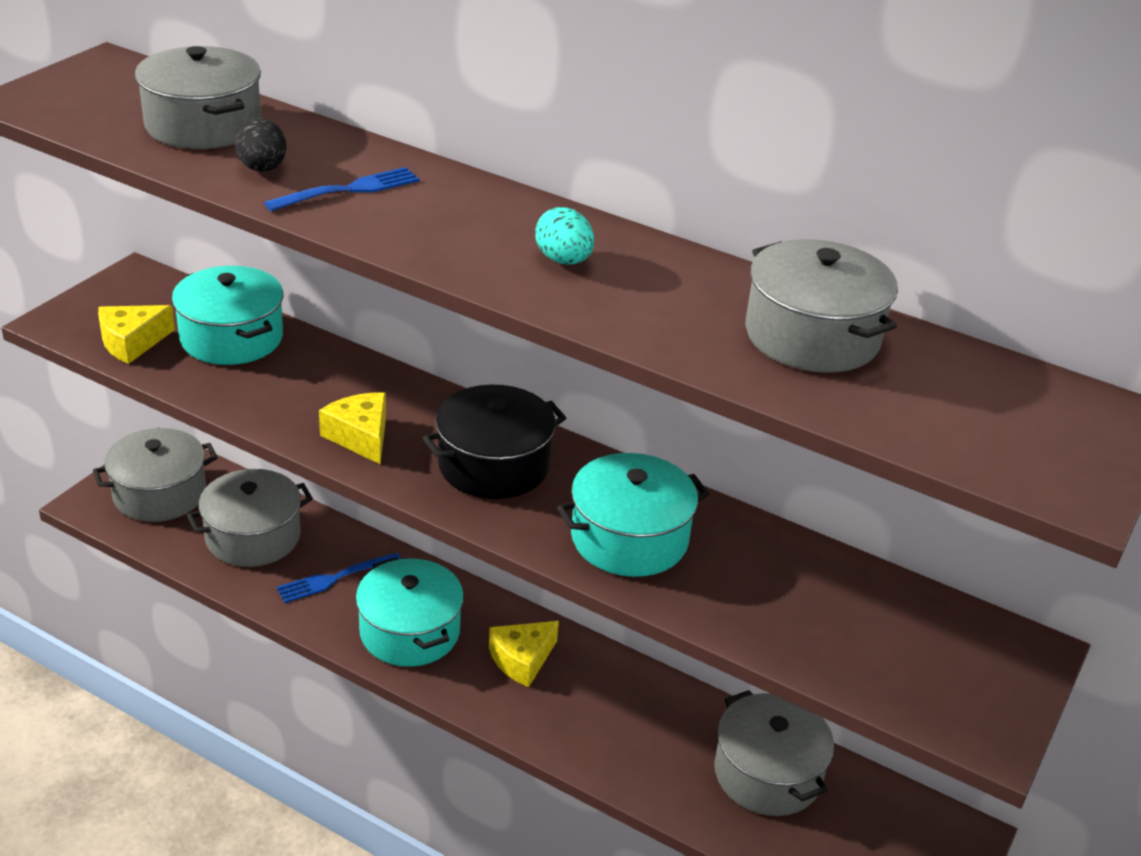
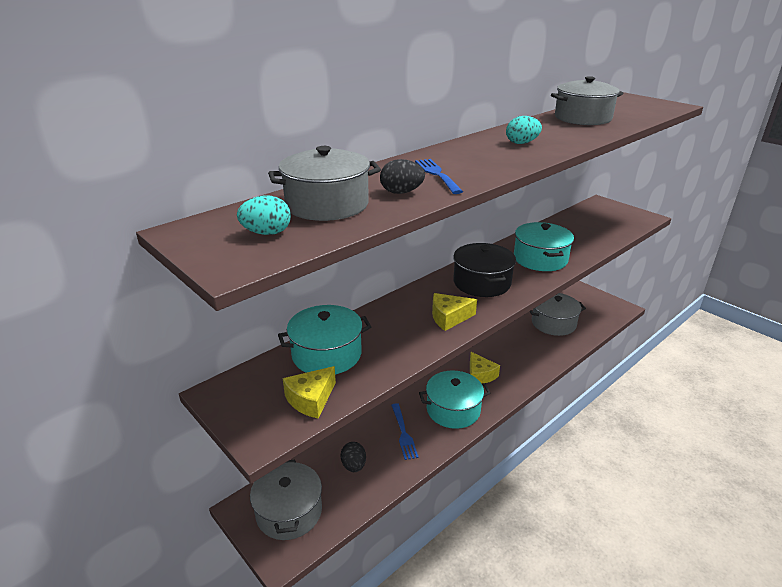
camera: 70 degrees left, 5 degrees down
yellow cheese [98,305,175,364] -> yellow cheese turned 60 degrees clockwise [283,366,336,419]
grey pot [187,469,313,567] -> black egg [341,442,366,472]
none -> turquoise egg [237,196,291,235]

